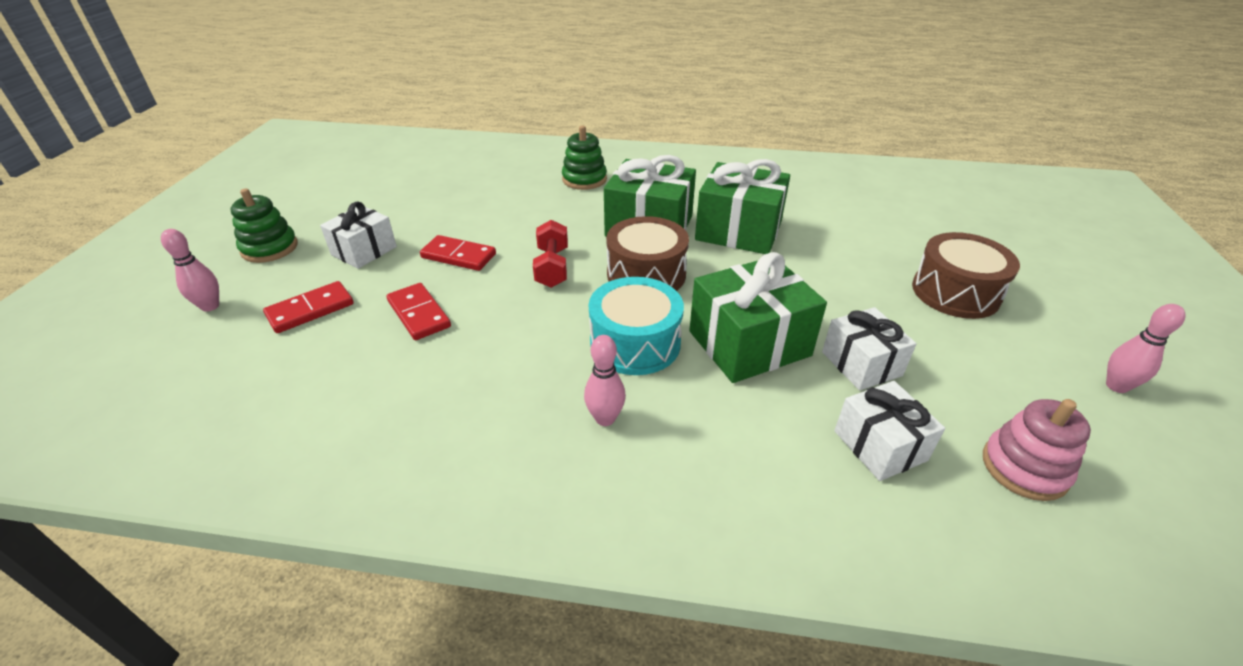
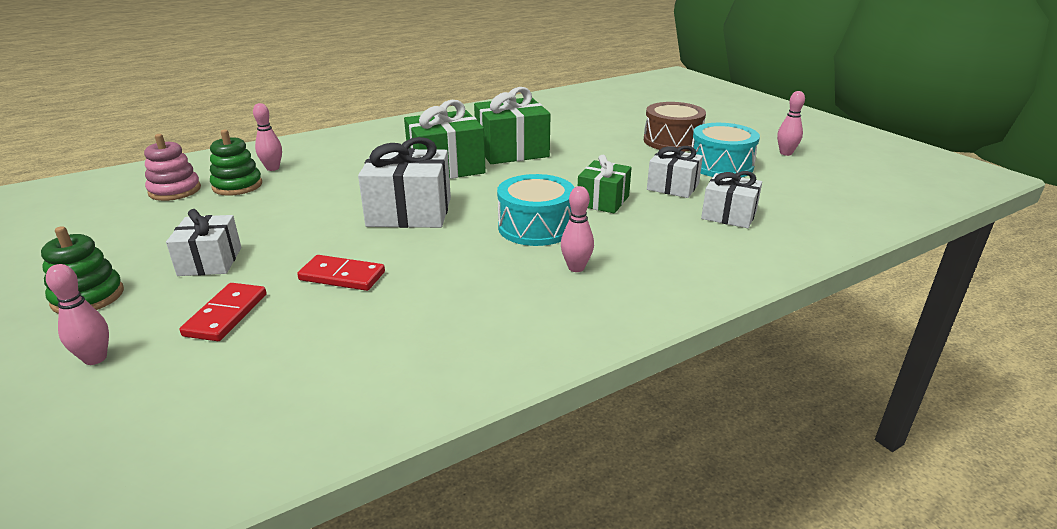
camera: 40 degrees left, 10 degrees down
red domino [420,235,496,271] -> none
red dumbbell [533,220,568,288] -> white gift [358,137,451,228]
green stacking toy [562,126,607,190] -> green stacking toy moved to [210,130,262,196]
brown drum [606,216,689,291] -> none
green gift [689,252,827,383] -> green gift [578,155,632,213], size x0.62
pink stacking toy [983,399,1091,501] -> pink stacking toy moved to [144,134,201,201]
none -> pink bowling pin [253,103,282,171]
none -> turquoise drum [692,123,760,177]

